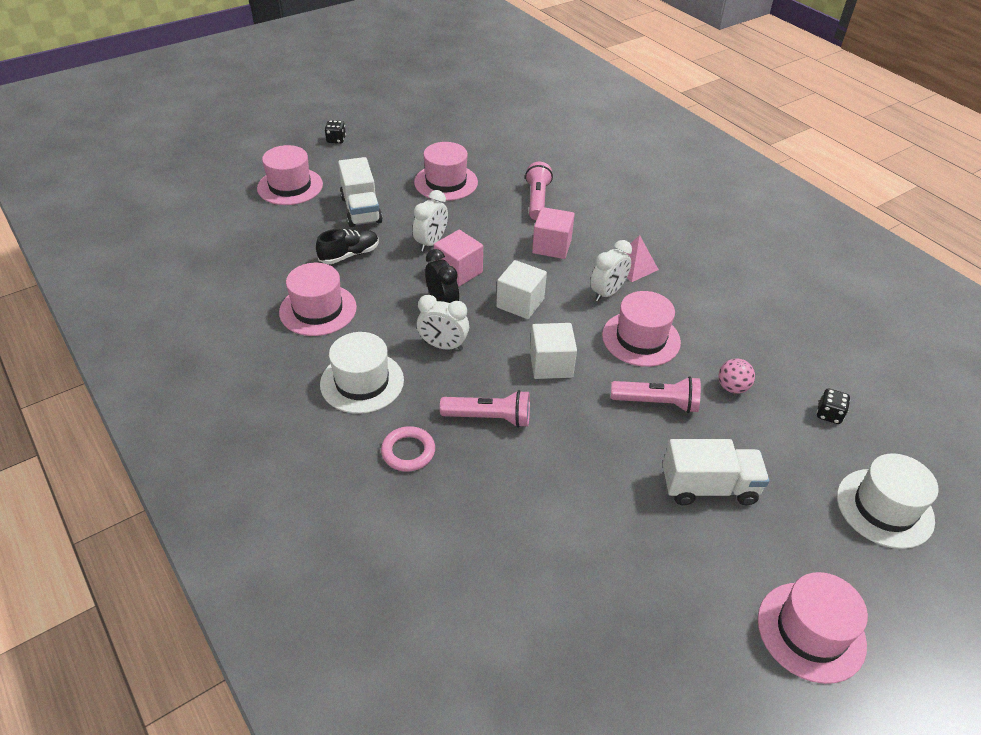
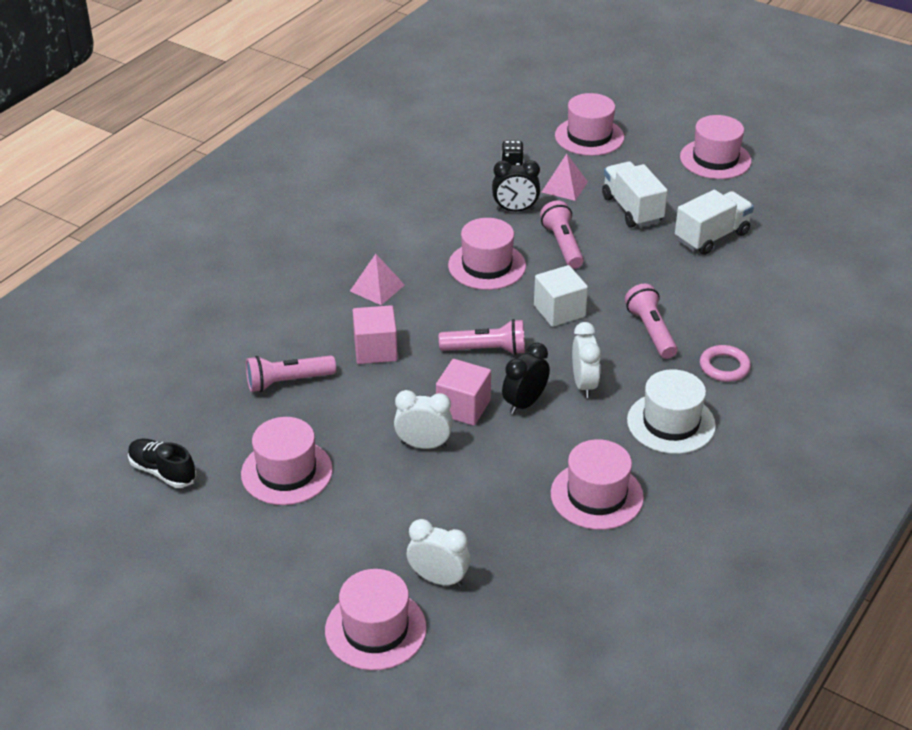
camera: 110 degrees left, 5 degrees down
black shoe [316,229,379,264] -> black shoe moved to [128,439,197,488]
black dice [324,120,346,144] -> none
white truck [338,157,383,227] -> white truck moved to [675,190,754,255]
white cube [496,260,547,319] -> pink flashlight [439,319,525,355]
white clock [590,240,632,301] -> white clock moved to [407,519,471,587]
pink ball [718,359,755,394] -> black clock [492,160,540,211]
white hat [837,453,939,549] -> pink hat [555,93,624,156]
none -> pink pyramid [542,154,588,201]

